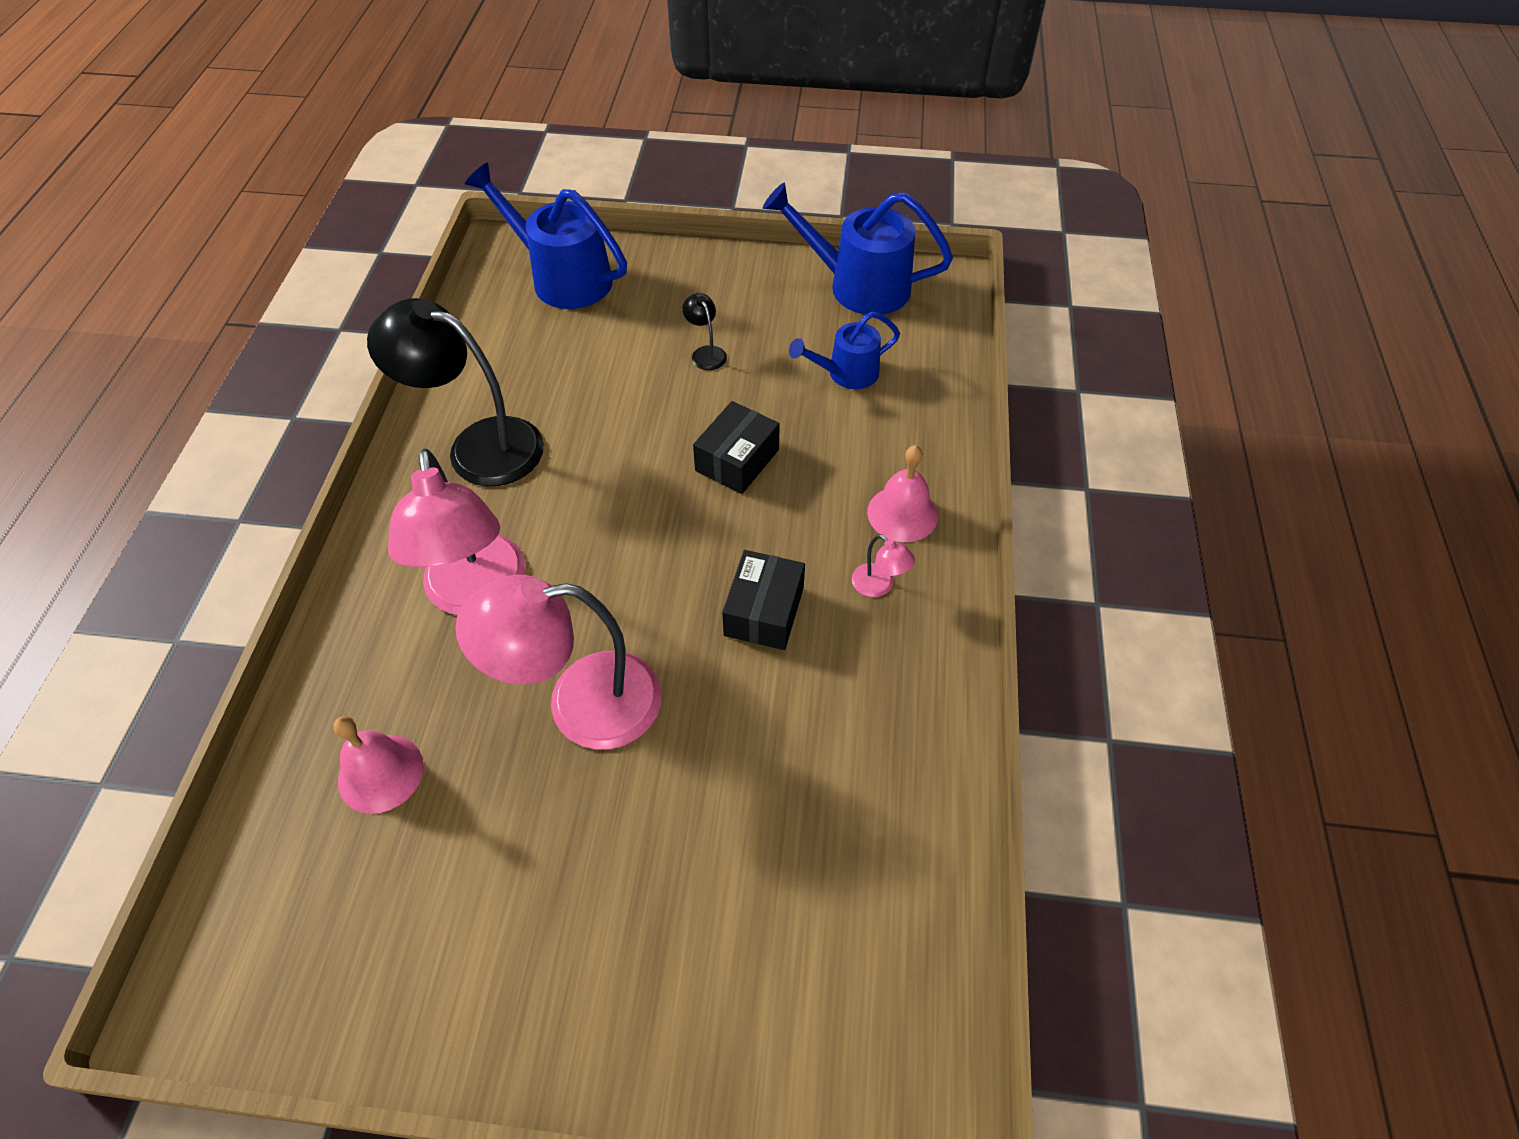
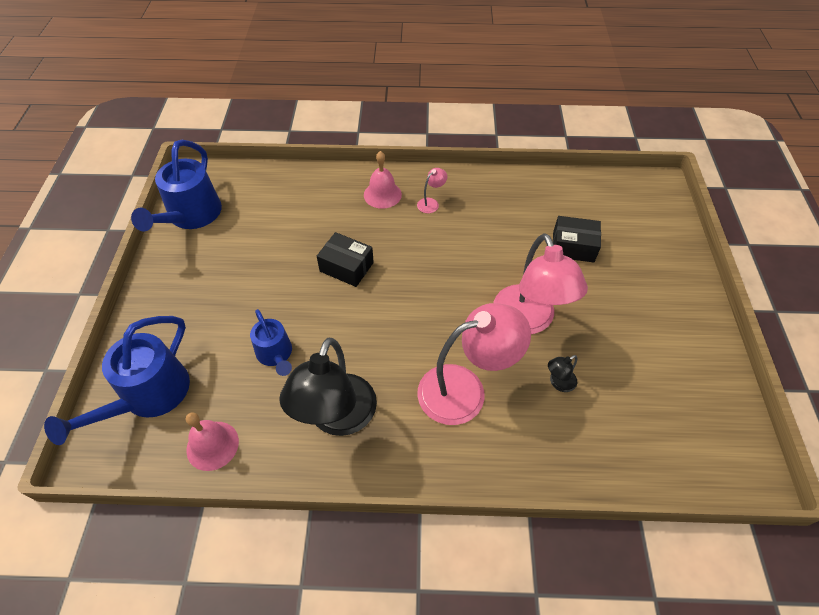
camera: 95 degrees left, 0 degrees up
pink bell [333,716,424,814] -> pink bell moved to [186,412,239,471]
black lamp [682,293,727,370] -> black lamp moved to [548,355,577,392]
black box [722,550,805,650] -> black box moved to [553,216,601,263]
blue watering can [789,312,900,389] -> blue watering can moved to [250,309,292,376]

